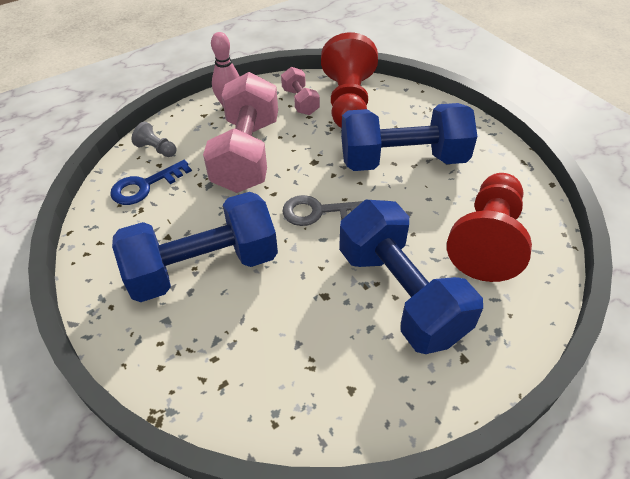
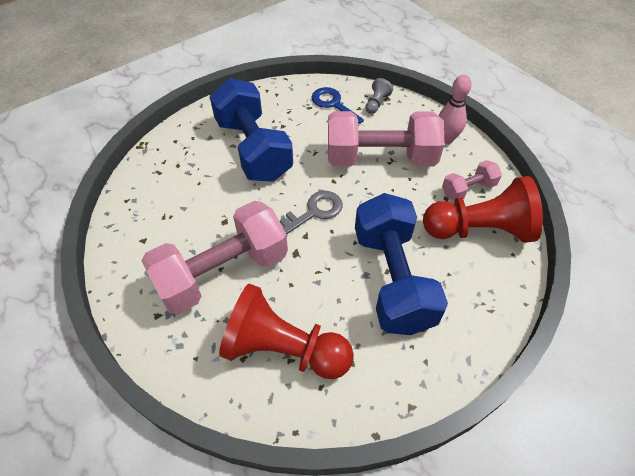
camera: 85 degrees right, 5 degrees up
grey key [282,195,363,226] -> grey key turned 60 degrees clockwise [280,191,343,235]
blue dumbbell [339,199,483,354] -> pink dumbbell [141,201,288,315]

